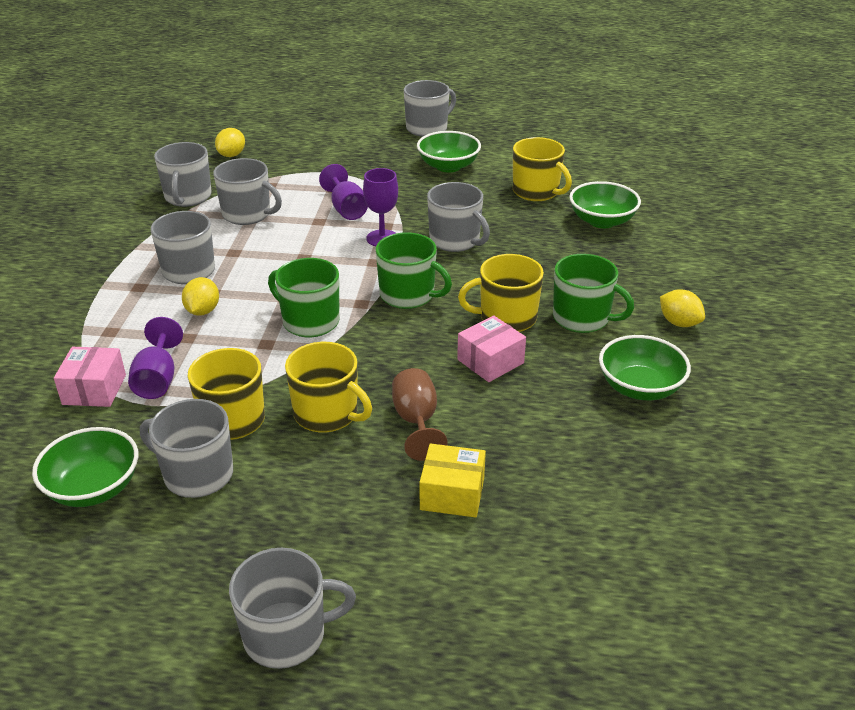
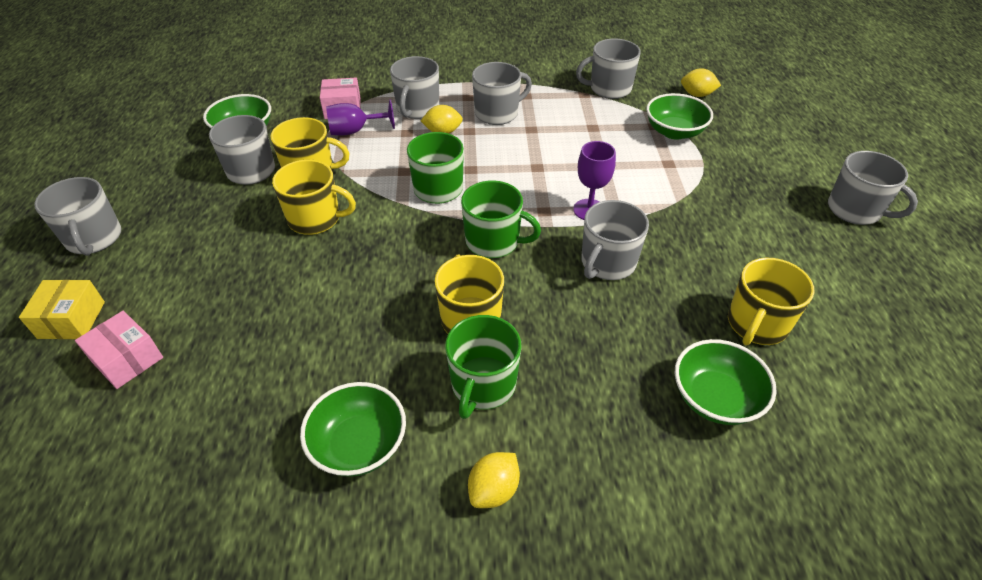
camera: 80 degrees right, 10 degrees up
grey mug [213,158,282,225] -> grey mug moved to [390,56,439,119]
yellow mug [285,342,372,433] -> yellow mug turned 105 degrees counterclockwise [272,160,356,235]
purple goblet [319,164,368,220] -> none
green mug [376,232,452,309] -> green mug turned 90 degrees counterclockwise [461,181,541,258]
brown goblet [392,368,447,461] -> none
green bowl [417,131,481,173] -> green bowl moved to [646,93,713,140]
yellow box [420,443,486,517] -> yellow box moved to [19,280,105,339]
pink box [457,315,526,382] -> pink box moved to [75,311,163,389]

